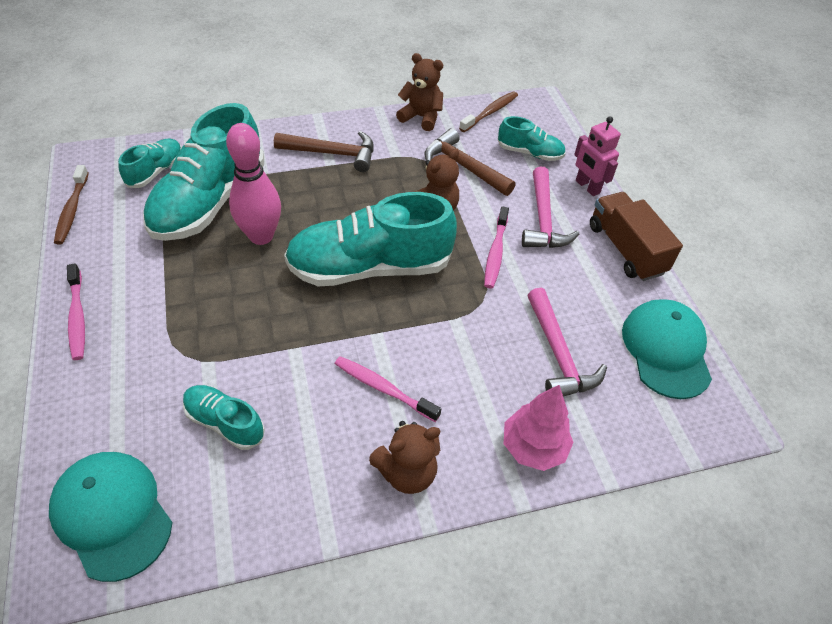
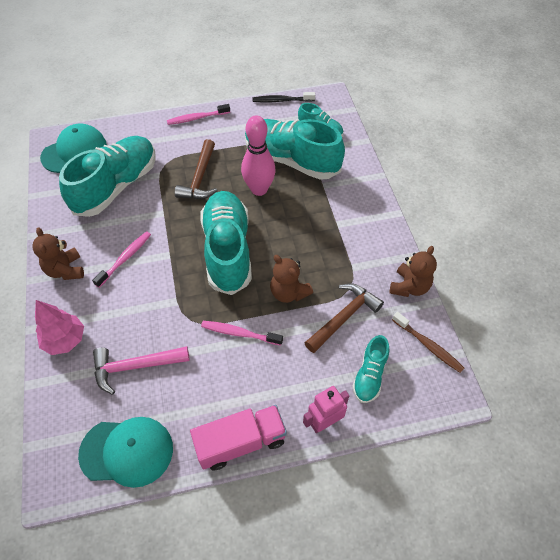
camera: 95 degrees right, 5 degrees up
brown toothbrush [54,165,89,244] -> black toothbrush [253,92,315,102]
turquoise shoe [183,385,265,450] -> turquoise shoe [59,136,156,217], size x2.04
brown hammer [274,131,374,172] -> brown hammer moved to [175,139,218,199]
pink hammer [522,167,579,248] -> none
brown truck [590,192,683,281] -> pink truck [190,405,287,470]

